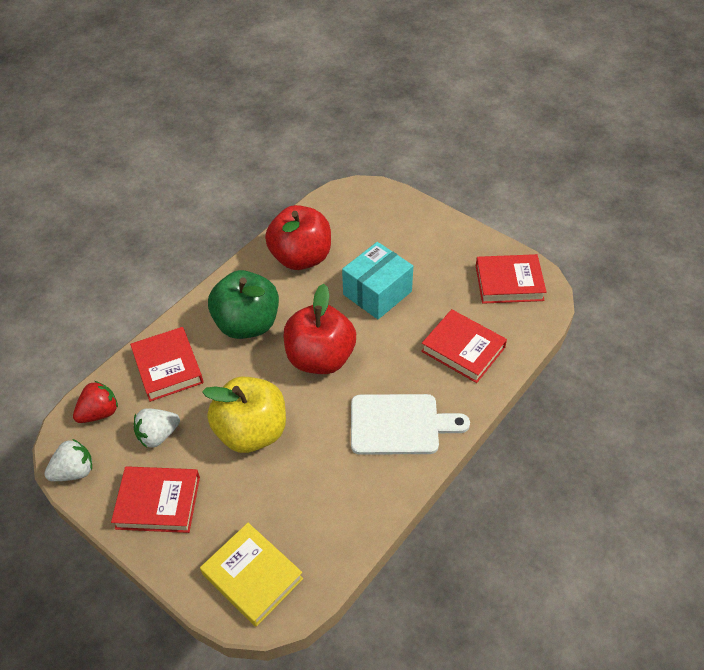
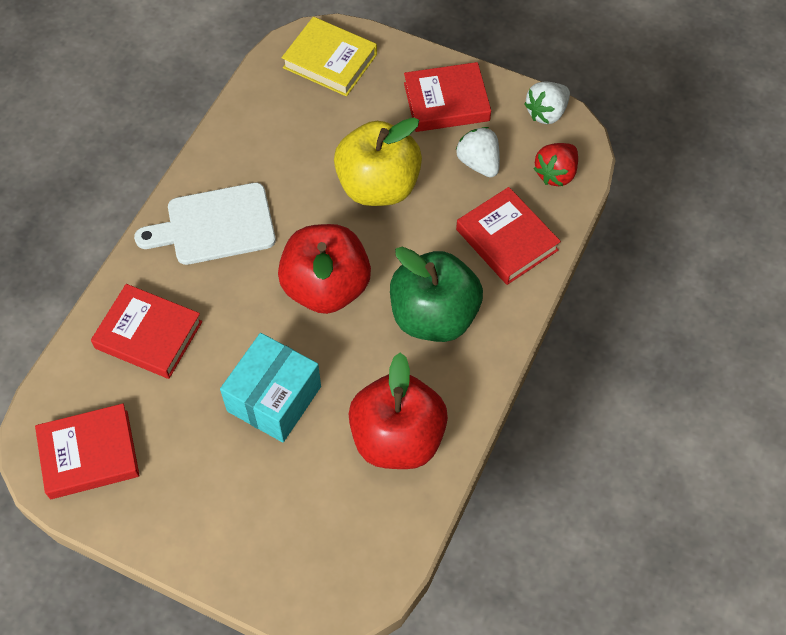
camera: 165 degrees right, 10 degrees up
white strawberry [134,408,180,448] -> white strawberry turned 75 degrees counterclockwise [456,127,500,178]

